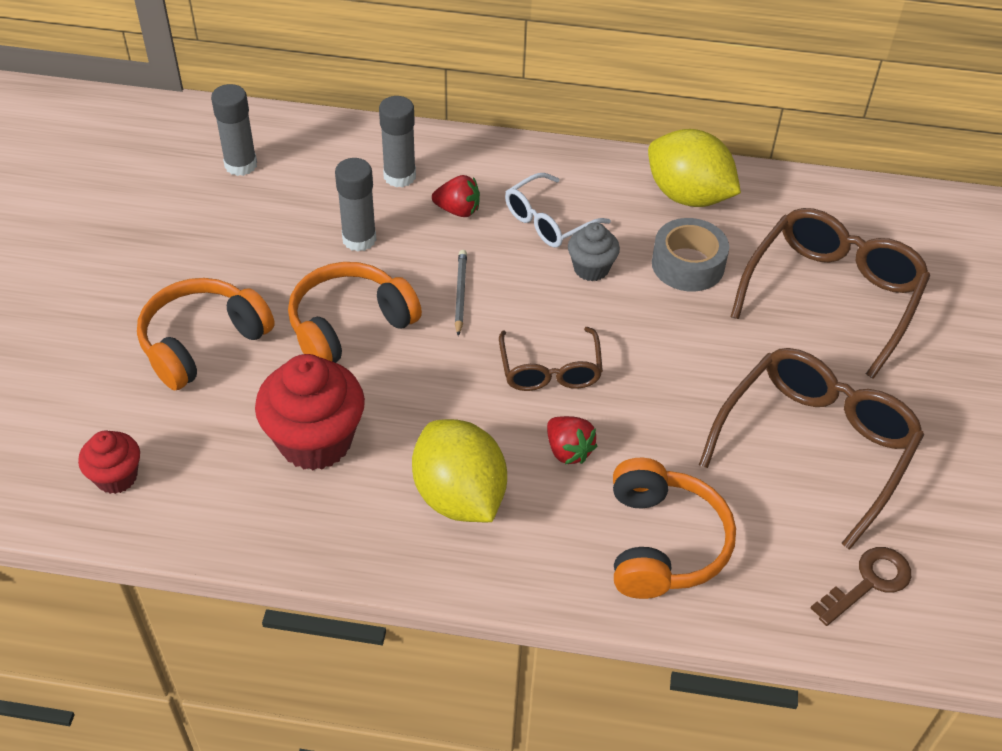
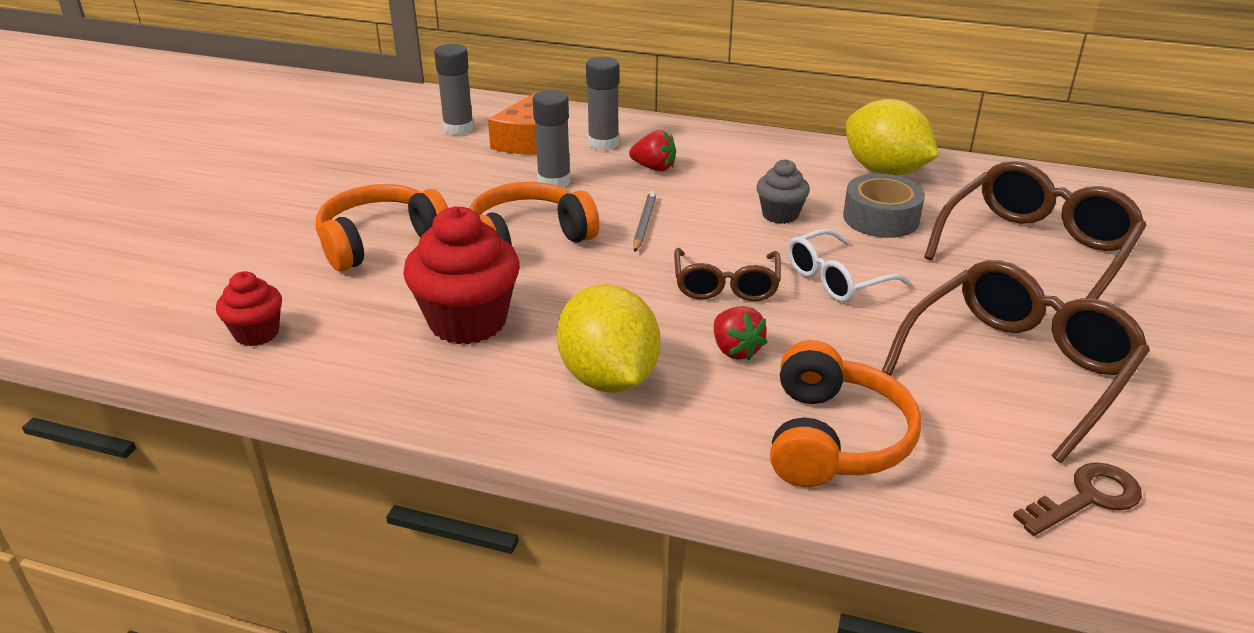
camera: 10 degrees right, 15 degrees down
white glasses [505,173,611,248] -> white glasses moved to [787,229,911,302]
none -> orange cheese [488,92,537,155]

